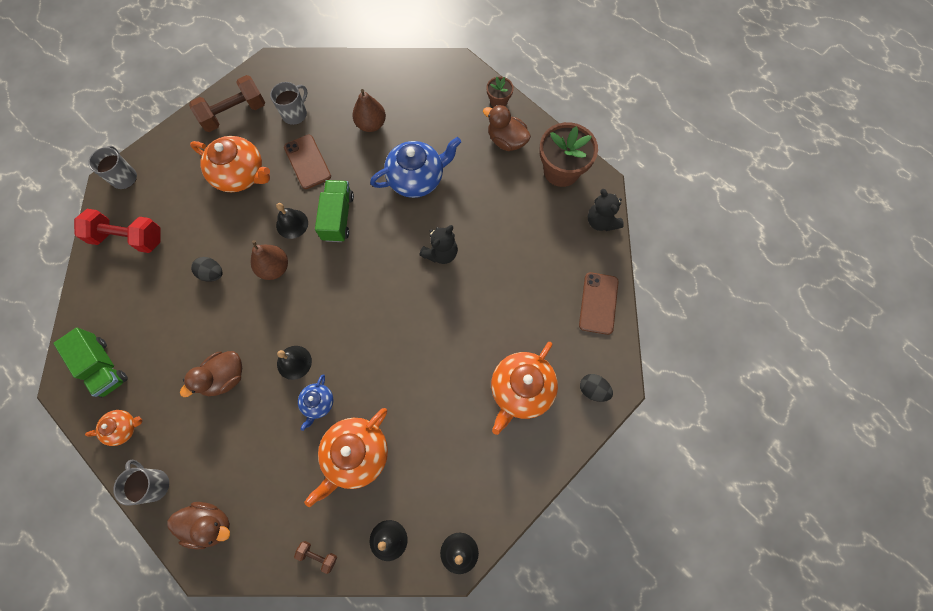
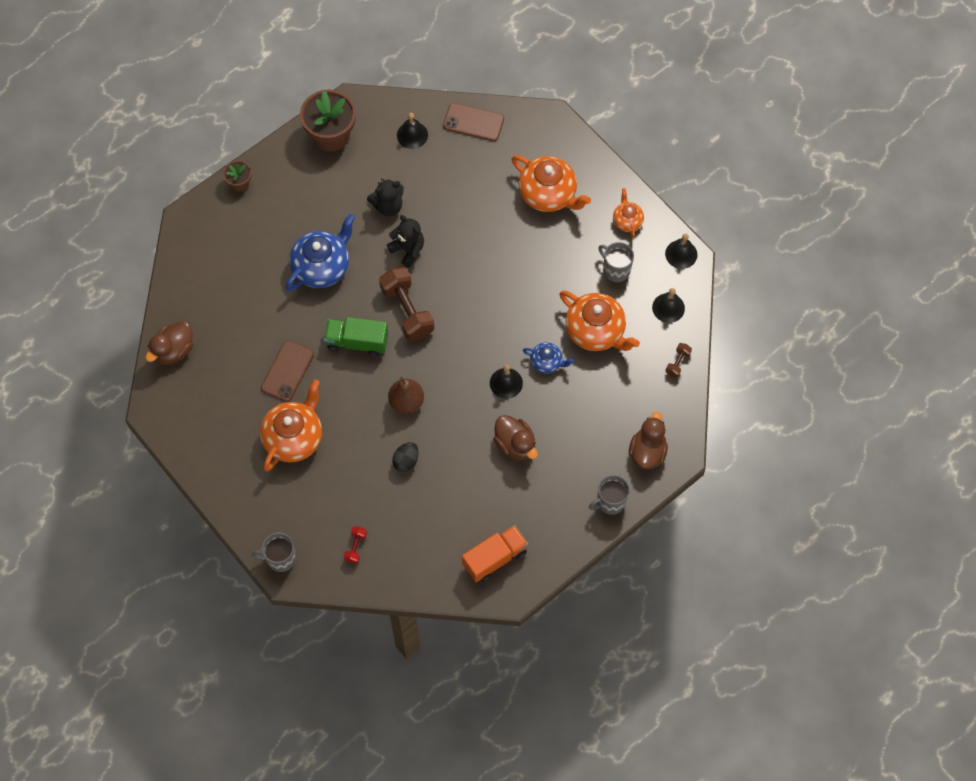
camera: 85 degrees left, 5 degrees down
green truck [53,328,128,398] -> orange truck [462,525,528,582]
red dumbbell [74,209,161,253] -> red dumbbell [344,526,367,563], size x0.47
orange teapot [85,410,142,446] -> orange teapot moved to [613,188,644,238]
brown dumbbell [189,75,265,132] -> brown dumbbell moved to [379,267,434,341]
grey mug [270,82,307,125] -> grey mug moved to [598,242,634,282]
black bell [276,203,308,239] -> black bell moved to [397,113,428,149]
brown phone [284,135,331,189] -> brown phone turned 45 degrees counterclockwise [261,340,314,402]
brown pear [352,89,386,132] -> none
blue teapot [370,137,461,198] -> blue teapot turned 60 degrees clockwise [286,214,355,291]
brown duck [483,105,531,151] -> brown duck moved to [145,321,193,365]
black egg [580,374,613,402] -> none
black teddy bear [588,189,624,231] -> black teddy bear moved to [367,179,404,216]

